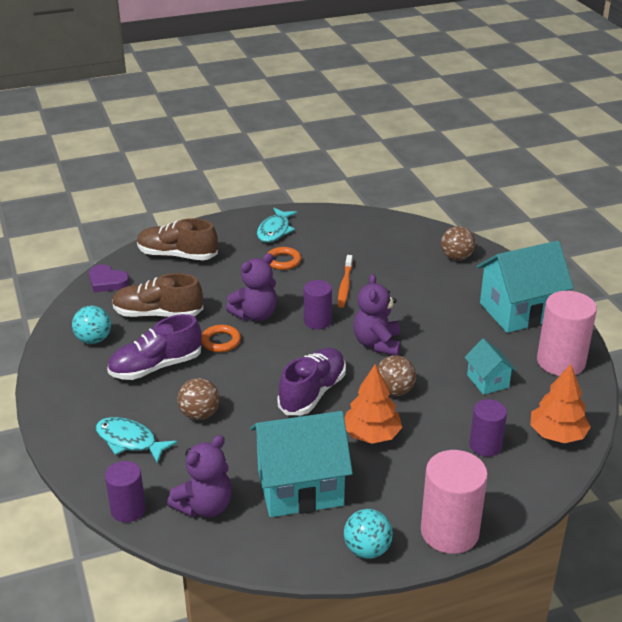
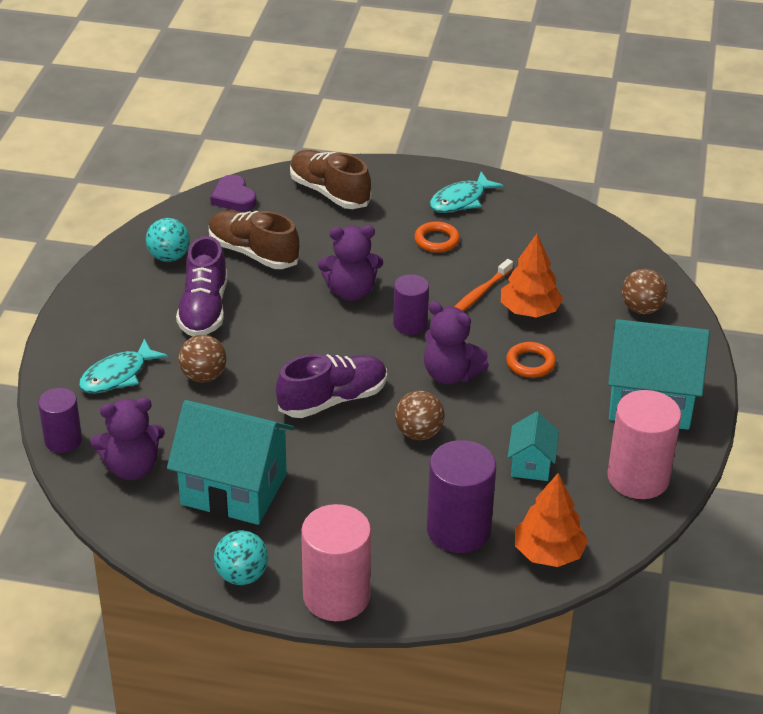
camera: 30 degrees right, 5 degrees up
turquoise fish [96,417,177,464] -> turquoise fish turned 105 degrees counterclockwise [79,338,168,393]
purple shoe [107,314,202,380] -> purple shoe turned 90 degrees counterclockwise [176,236,228,336]
orange ring [202,325,241,352] -> orange ring moved to [506,342,556,378]
orange tree [344,364,402,444] -> orange tree moved to [501,234,563,317]
purple teddy bear [353,274,401,355] -> purple teddy bear turned 90 degrees counterclockwise [424,301,489,385]
purple cylinder [469,399,507,457] -> purple cylinder [427,440,496,553], size x1.64

